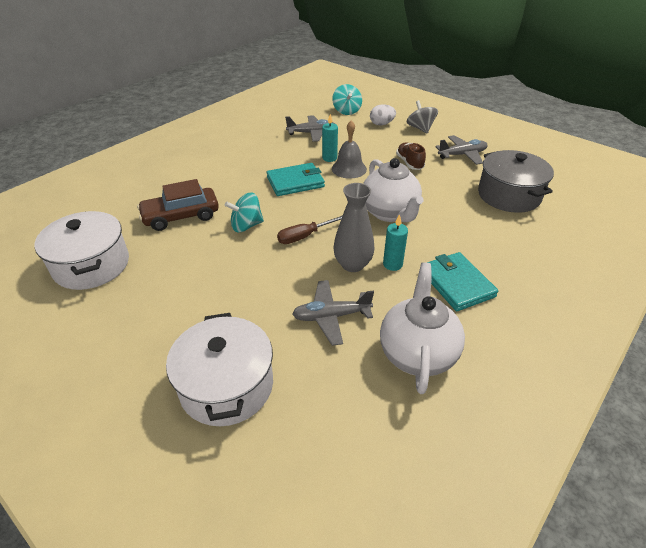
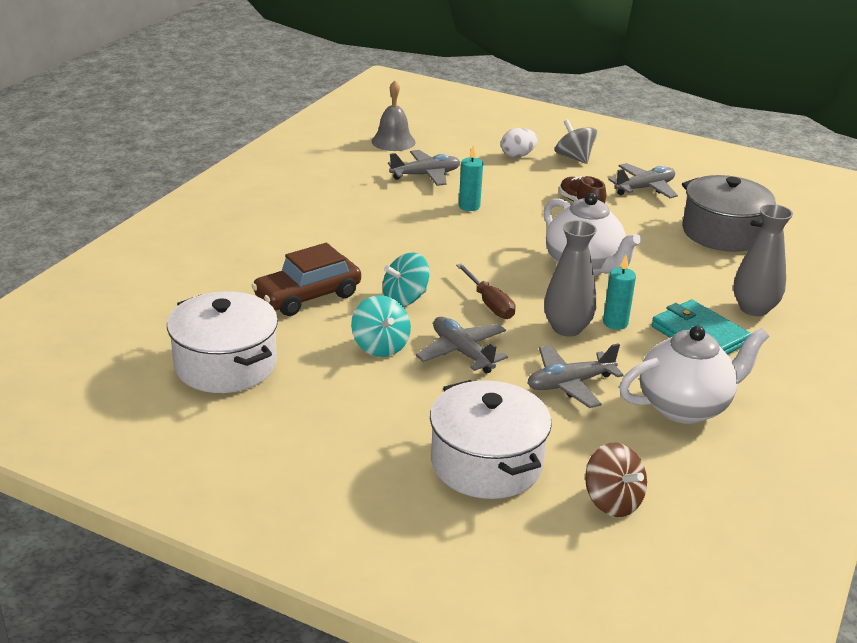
camera: 15 degrees left, 10 degrees down
turquoise wallet [267,163,325,196] -> none
brown screwdriver [277,215,343,244] -> brown screwdriver turned 75 degrees counterclockwise [456,263,516,319]
turquoise spinning top [332,84,362,115] -> turquoise spinning top moved to [351,295,411,357]
grey bell [332,121,367,179] -> grey bell moved to [371,80,415,151]
white teapot [380,262,465,394] -> white teapot turned 75 degrees clockwise [619,326,769,424]
none -> grey plane [416,317,508,374]
none -> brown spinning top [585,443,647,517]
none -> grey vase [734,204,793,316]

